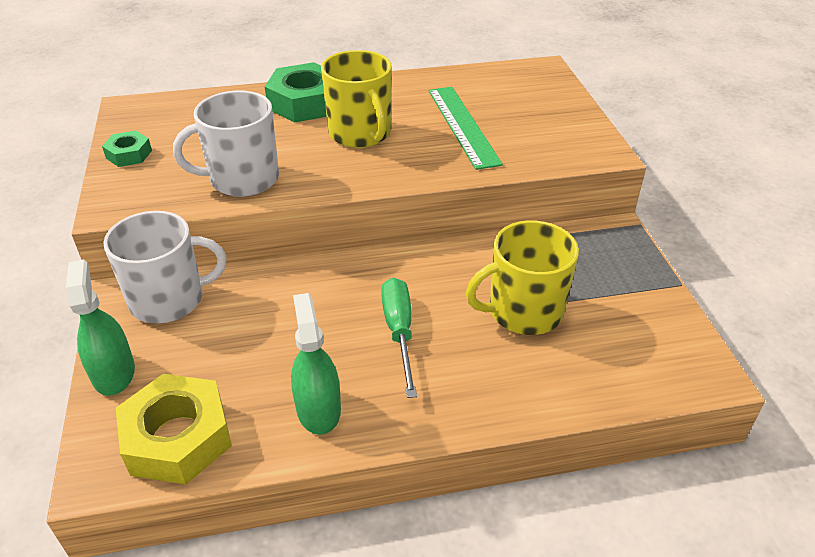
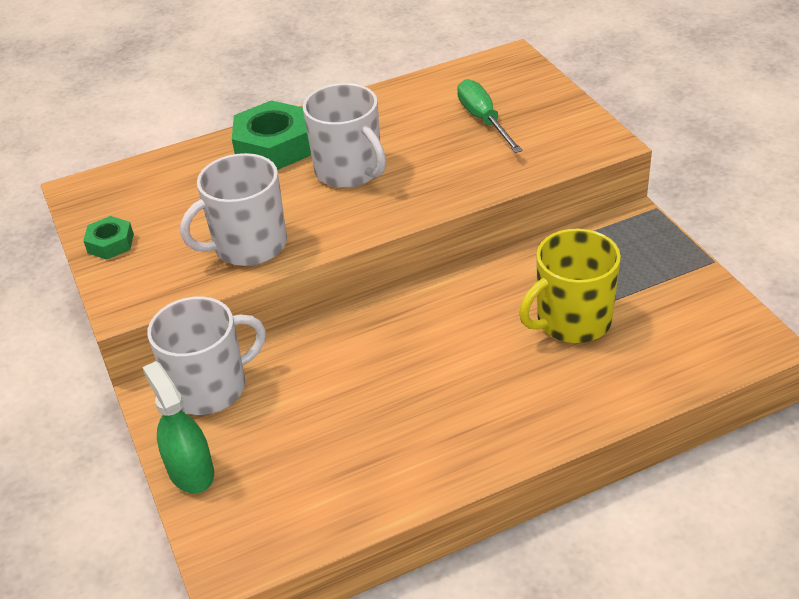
camera: 10 degrees left, 0 degrees up
yellow nut [116,374,232,485] -> none
green spray bottle [291,293,341,435] -> none
yellow mug [321,50,392,148] -> white mug [303,83,386,188]
green screwdriver [381,278,417,398] -> green screwdriver moved to [457,79,523,153]
green ruler [428,87,503,170] -> none

